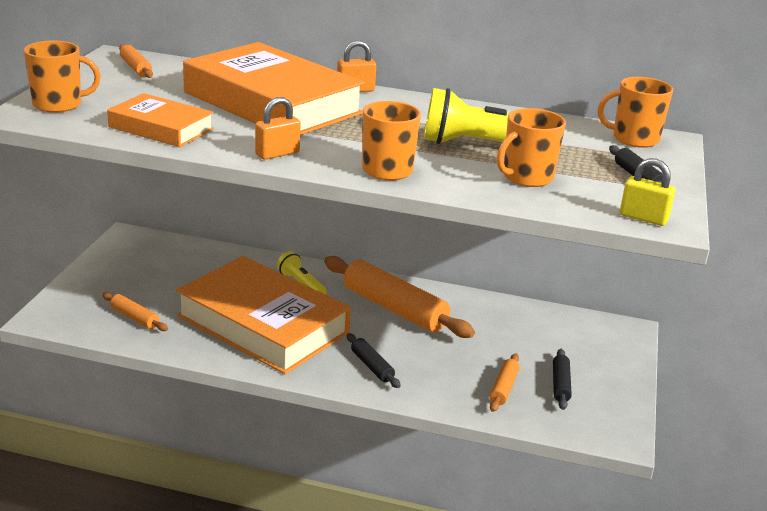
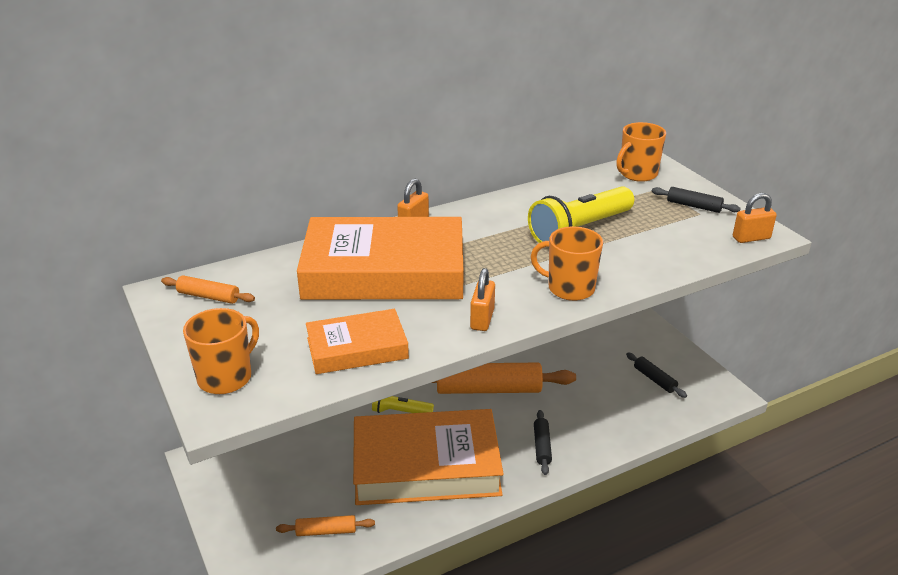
camera: 40 degrees left, 5 degrees up
black rolling pin [347,333,401,388] -> black rolling pin turned 75 degrees clockwise [534,410,552,475]
orange rolling pin [489,354,520,412] -> none
orange mug [497,108,566,187] -> none
yellow padlock [620,158,675,226] -> orange padlock [733,193,777,243]

